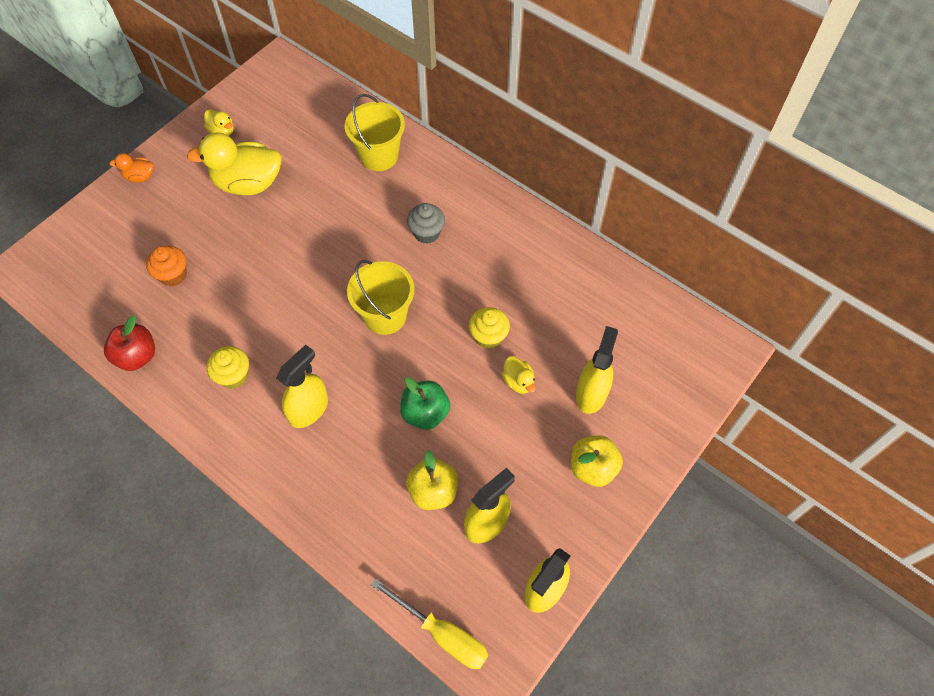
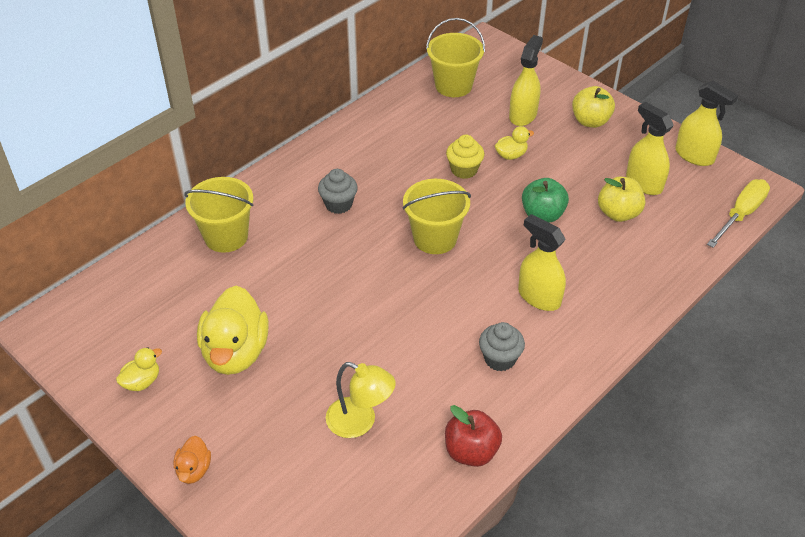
camera: 85 degrees left, 15 degrees down
orange cupcake [146,246,187,287] -> yellow lamp [326,362,396,438]
yellow cupcake [207,346,249,389] -> grey cupcake [479,322,525,371]
yellow spray bottle [576,326,618,414] -> yellow spray bottle turned 90 degrees clockwise [509,35,543,126]
none -> yellow bucket [426,18,485,97]

